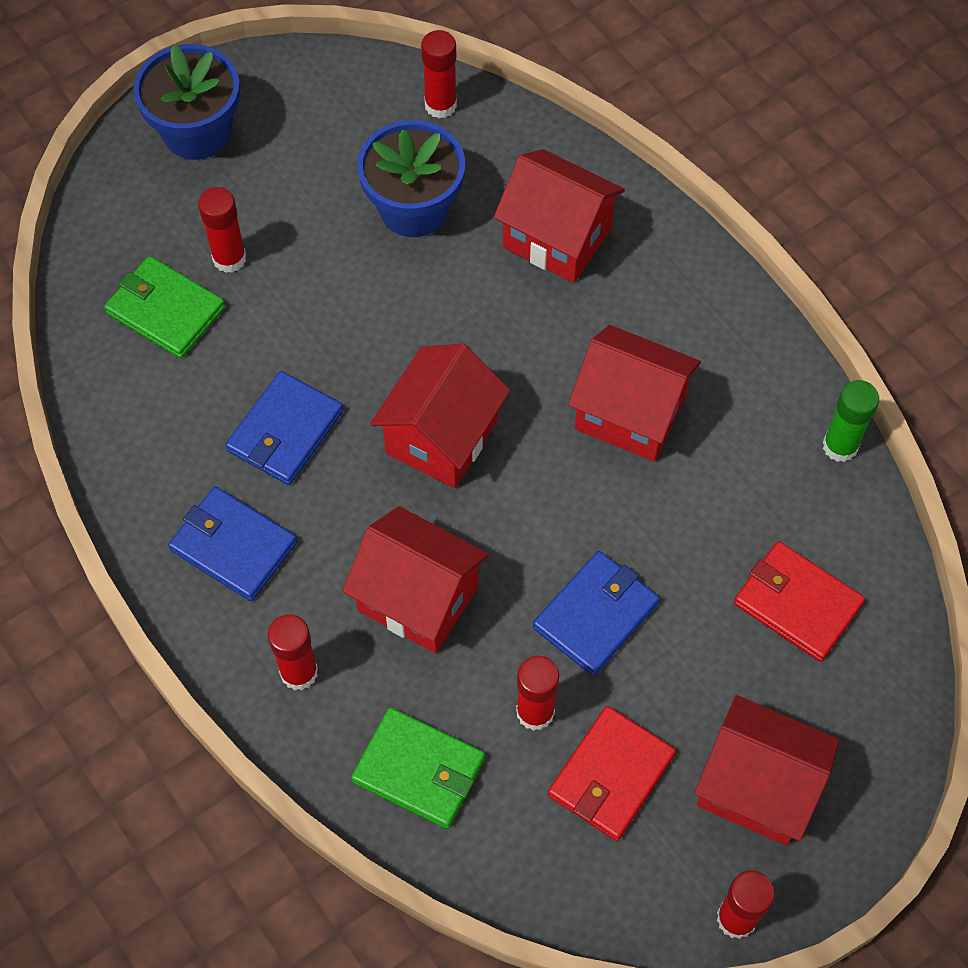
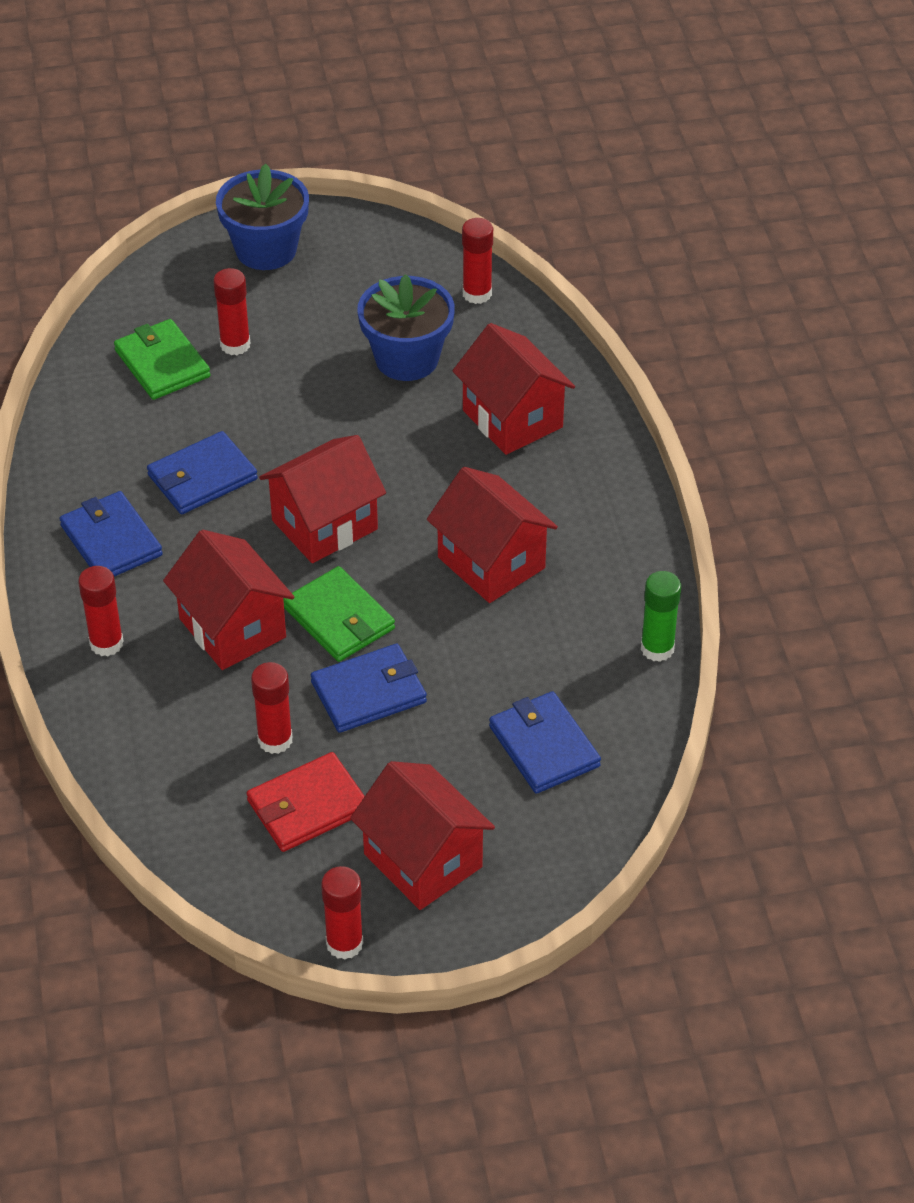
camera: 25 degrees right, 15 degrees down
green wallet [351,707,485,829] -> green wallet moved to [283,566,395,662]
red wallet [734,541,865,662] -> blue wallet [489,691,601,794]

